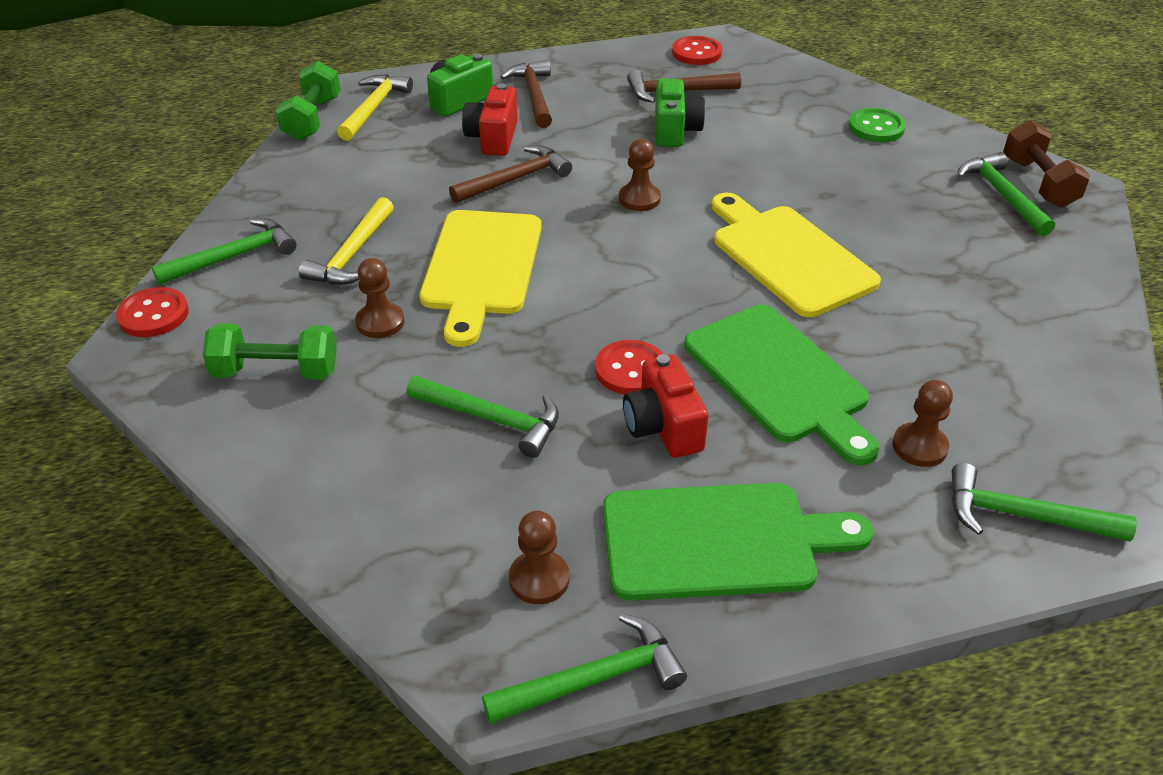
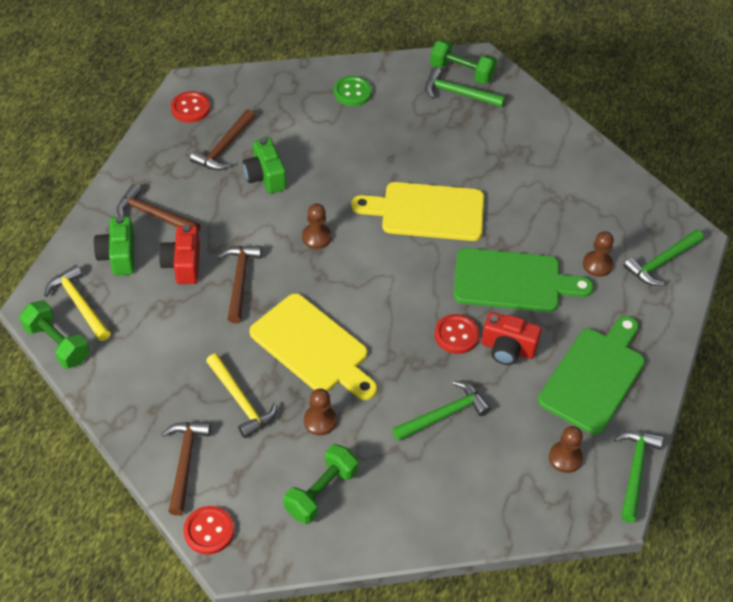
camera: 55 degrees left, 10 degrees up
green hammer [152,218,297,285] -> brown hammer [162,422,211,516]
red camera [462,83,518,156] -> red camera turned 45 degrees clockwise [159,225,200,284]
green camera [655,79,706,147] -> green camera turned 150 degrees counterclockwise [243,137,286,193]
brown dumbbell [1003,120,1090,208] -> green dumbbell [430,39,497,84]

